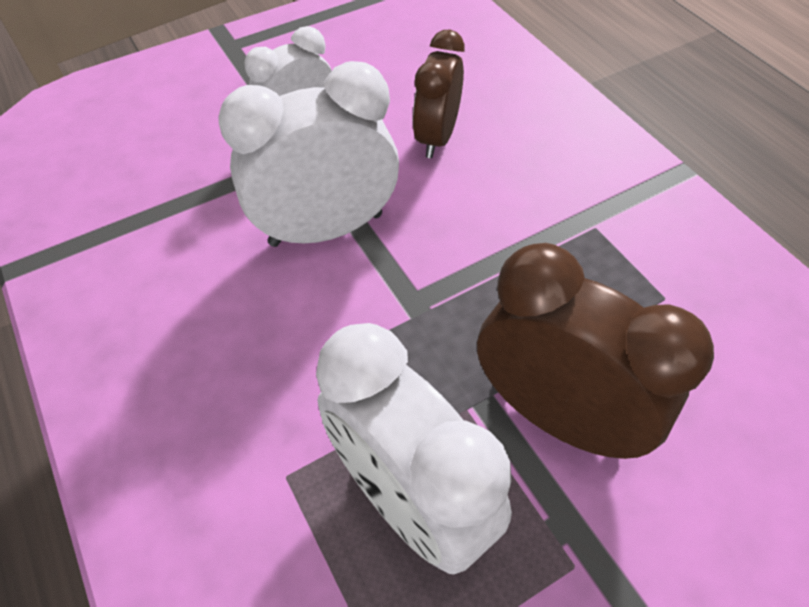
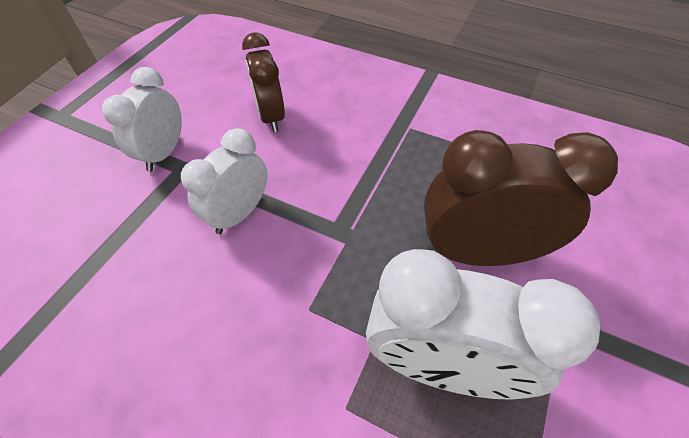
camera: 35 degrees left, 0 degrees up
white clock [218,61,399,247] -> white clock [181,128,267,234], size x0.64

